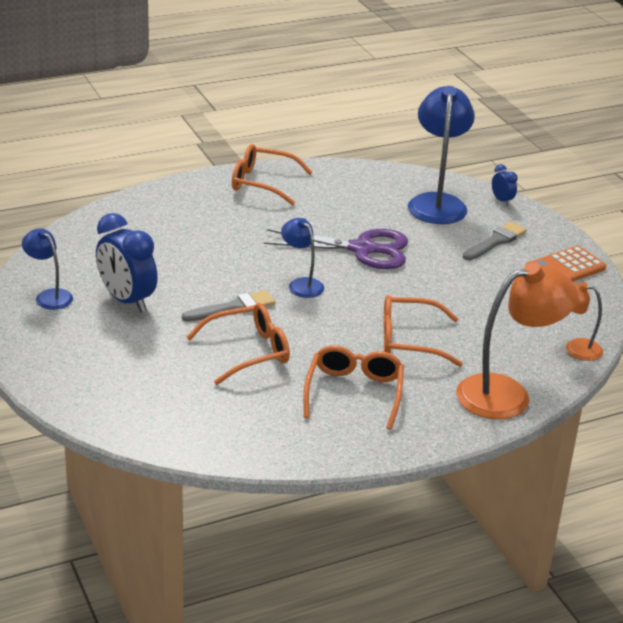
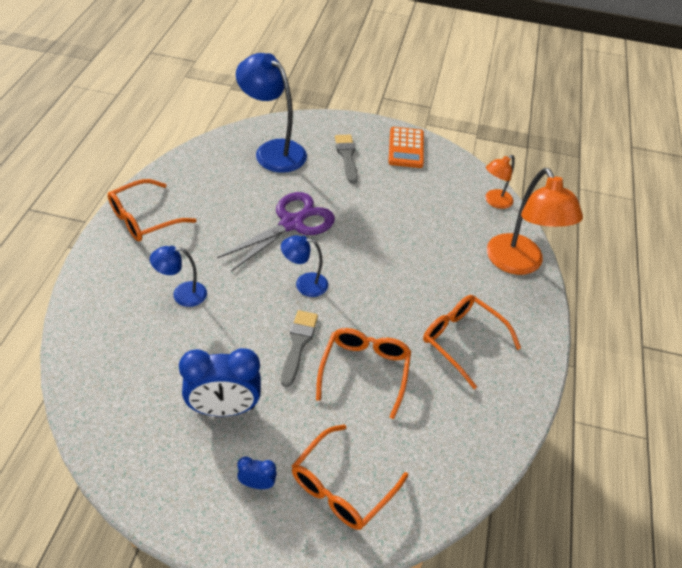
camera: 55 degrees left, 15 degrees up
blue lamp [22,228,73,310] -> blue lamp moved to [150,246,207,307]
orange glasses [383,295,463,367] -> orange glasses moved to [292,424,408,530]
orange lamp [456,262,578,419] -> orange lamp turned 150 degrees clockwise [487,168,583,275]
blue clock [492,164,518,206] -> blue clock moved to [237,456,277,489]

